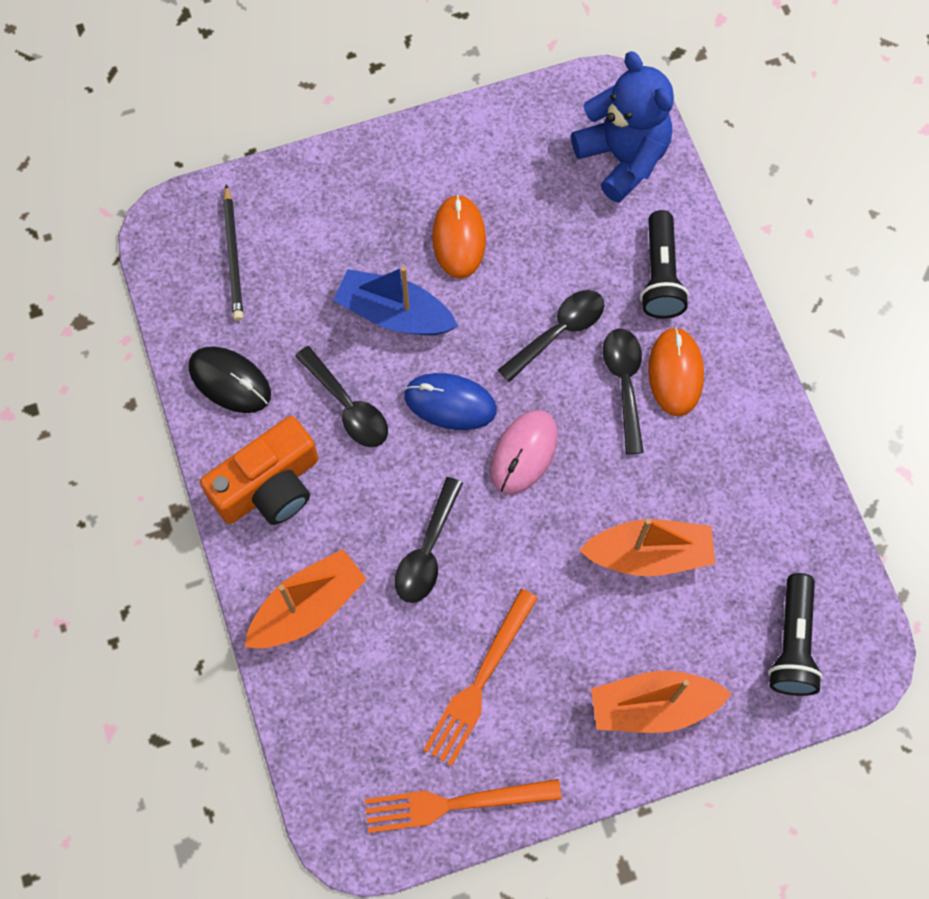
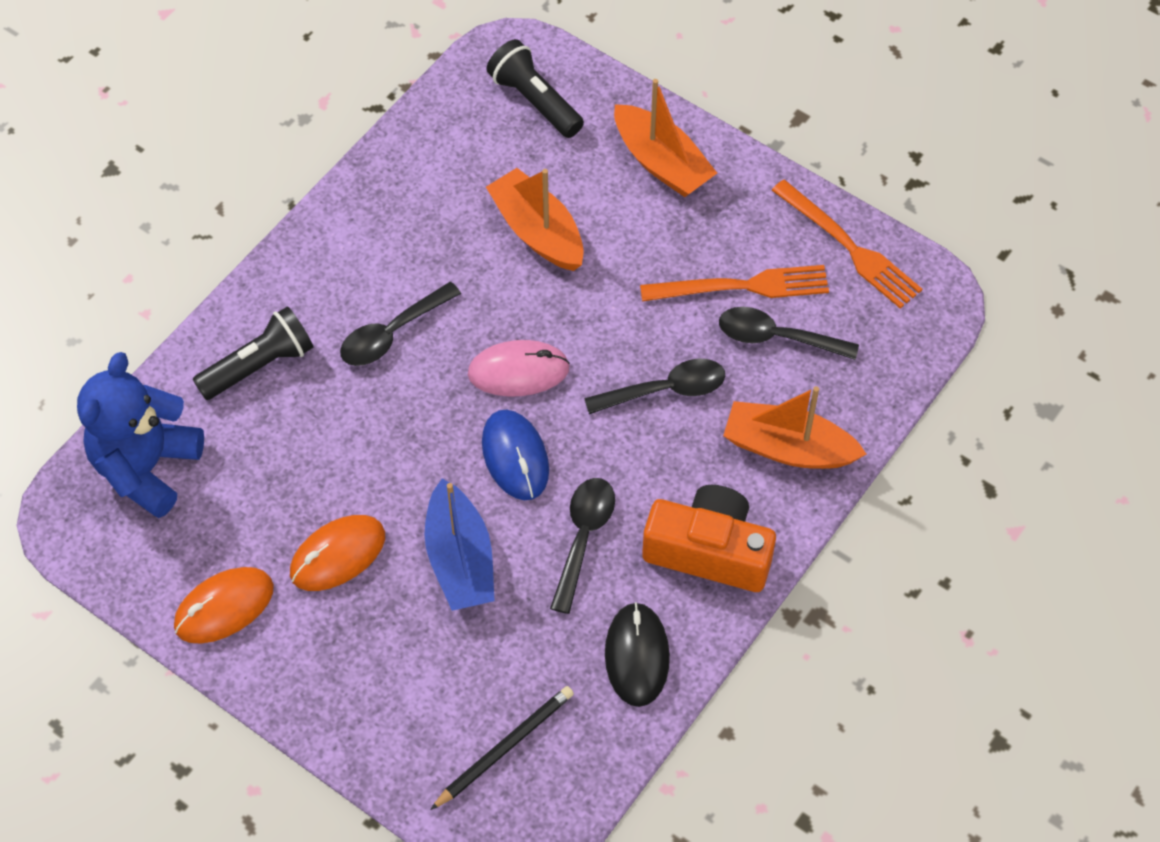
camera: 125 degrees left, 10 degrees down
black spoon [498,290,604,382] -> black spoon moved to [719,307,859,360]
orange mouse [648,327,704,417] -> orange mouse moved to [174,567,274,644]
black flashlight [768,573,823,696] -> black flashlight turned 105 degrees counterclockwise [486,39,584,138]

